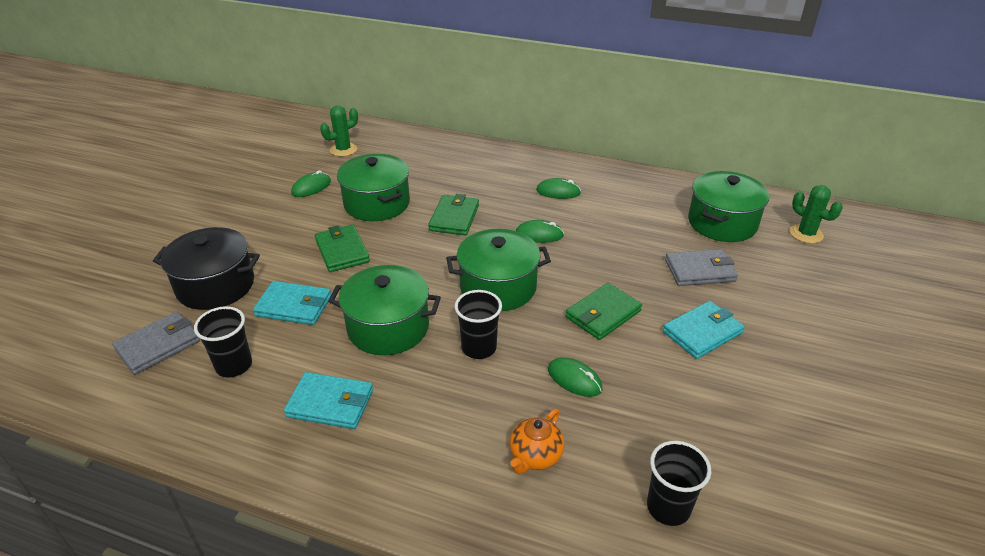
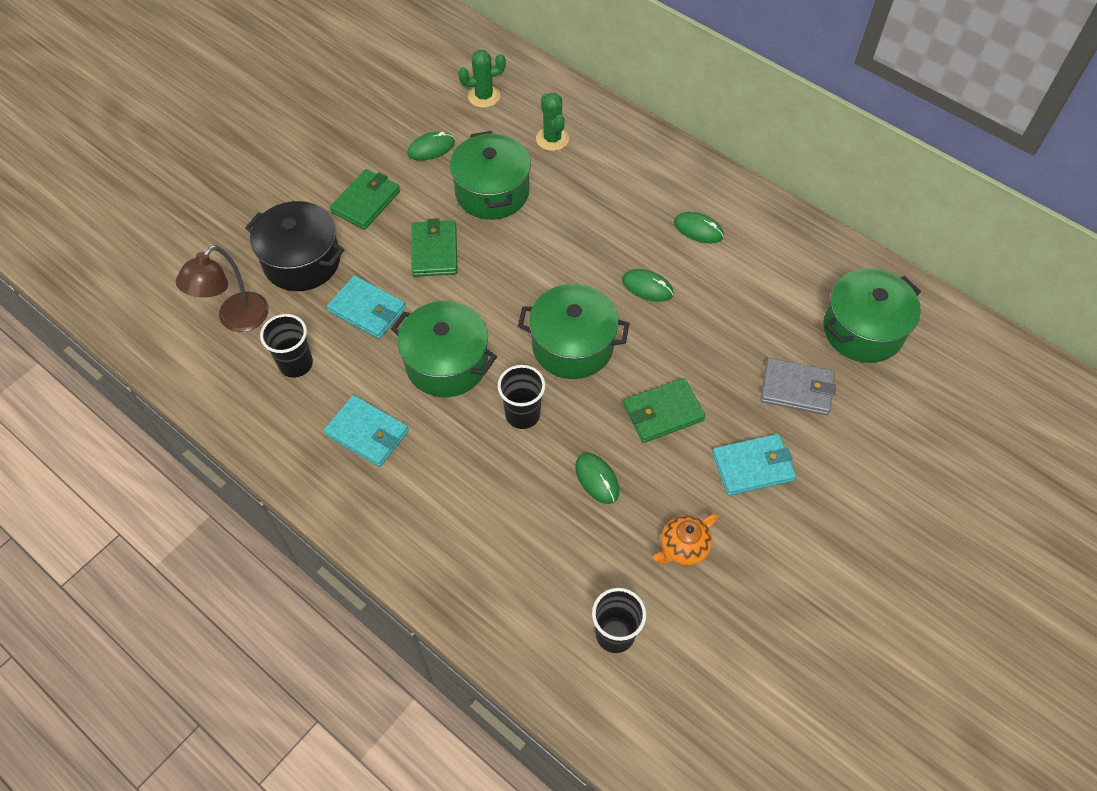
camera: 20 degrees right, 20 degrees up
grey wallet [112,312,200,375] -> brown lamp [176,245,269,332]
green wallet [428,194,479,236] -> green wallet moved to [330,169,400,230]
orange teapot [510,409,564,474] -> orange teapot moved to [653,514,718,566]
green cactus [790,185,843,243] -> green cactus moved to [536,93,569,151]

